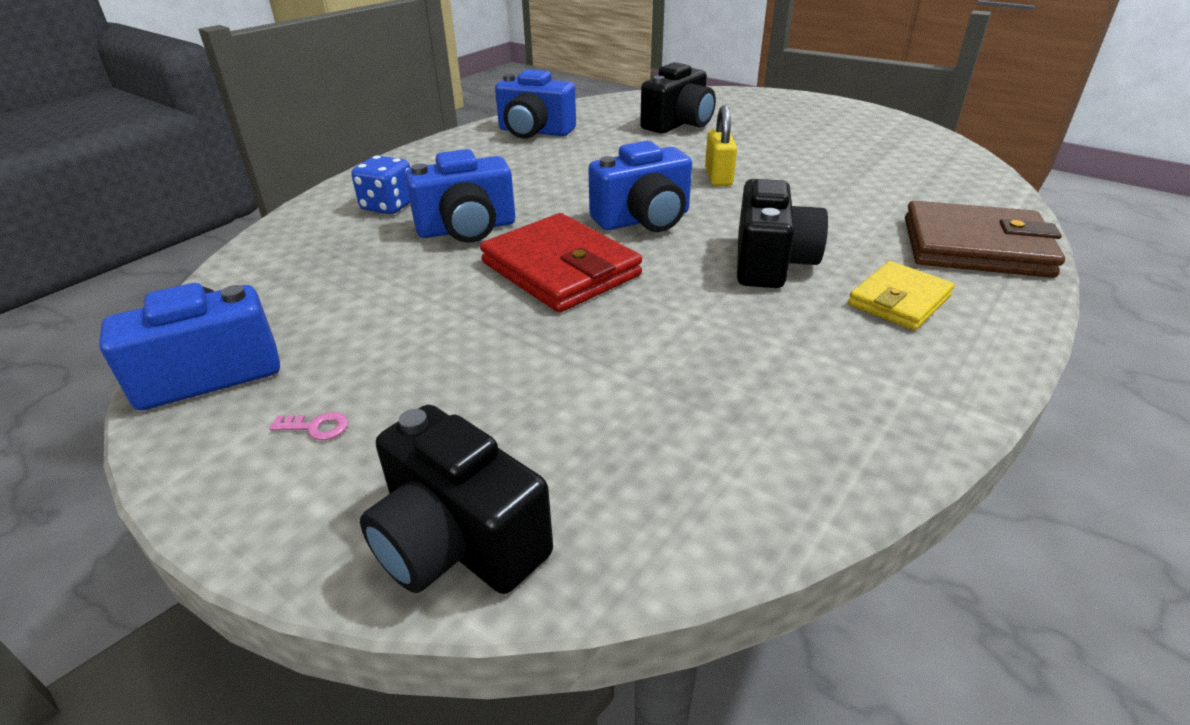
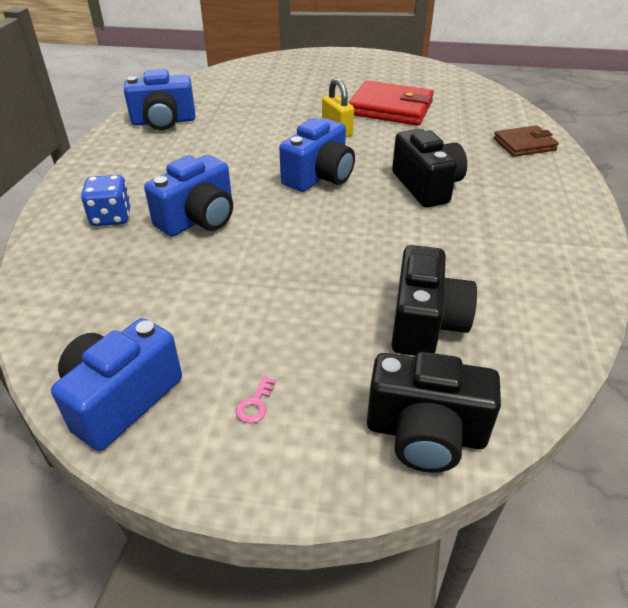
camera: 30 degrees left, 5 degrees up
pink key [269,412,348,440] -> pink key turned 135 degrees clockwise [236,376,276,423]
red wallet [480,213,642,313] -> red wallet moved to [349,80,434,126]
black camera [640,62,716,134] -> black camera moved to [391,245,477,356]
yellow wallet [848,261,955,330] -> none
brown wallet [905,201,1065,278] -> brown wallet [494,125,559,157], size x0.61

